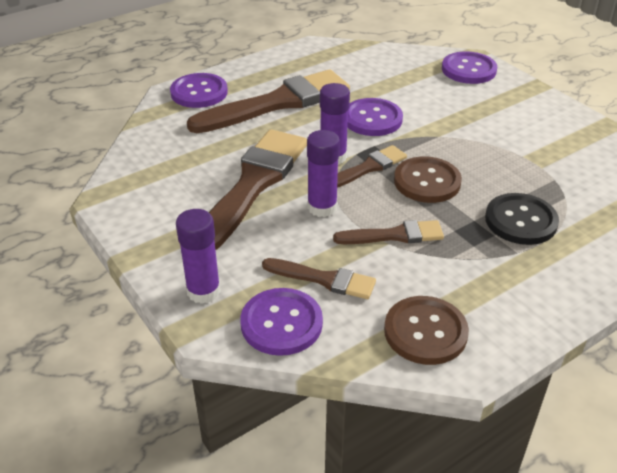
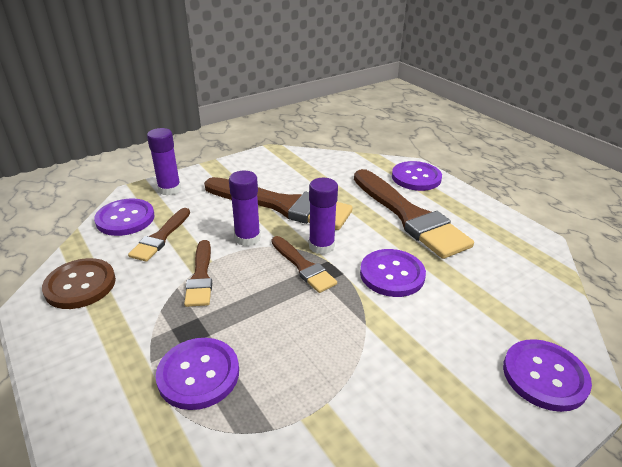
camera: 90 degrees right, 5 degrees down
brown button [394,156,462,203] -> none
black button [485,193,559,245] -> purple button [156,338,239,410]

